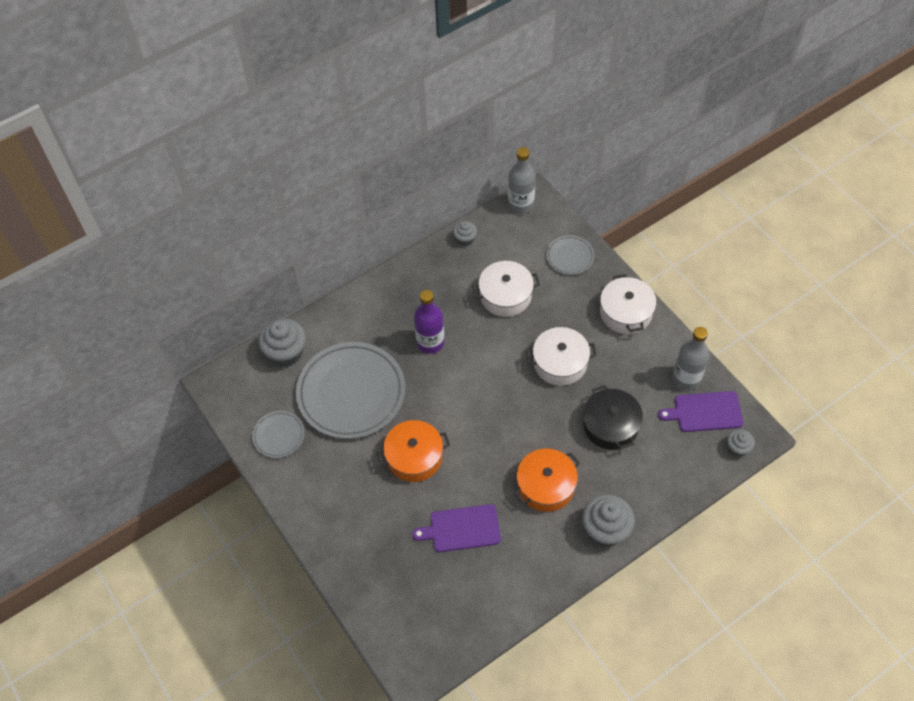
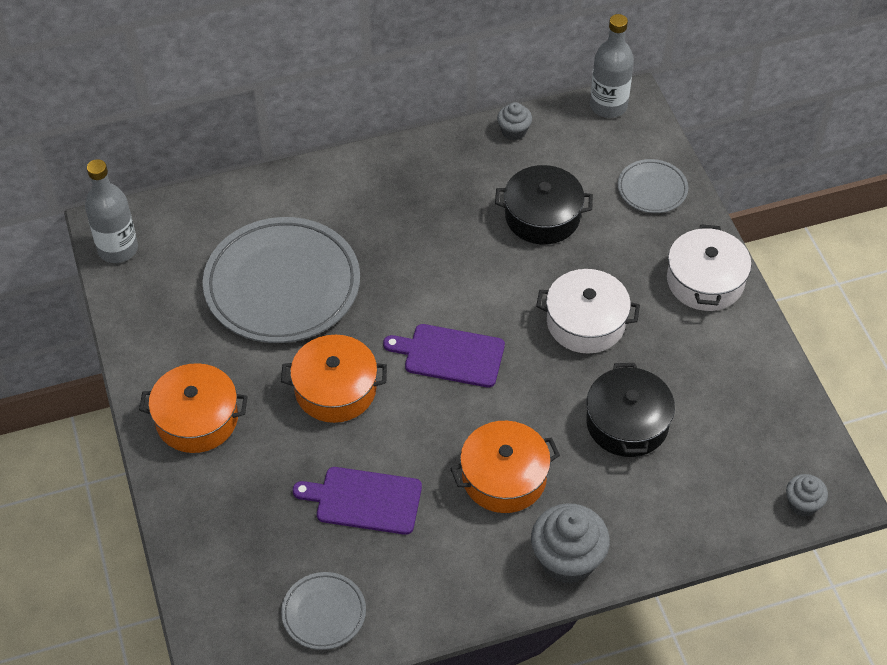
camera: 15 degrees right, 5 degrees down
grey plate [252,411,305,458] -> grey plate moved to [281,572,366,650]
grey cupcake [258,318,306,367] -> none
purple bottle [414,290,445,354] -> none
white pot [472,261,540,317] -> black pot [495,165,593,245]
purple cutting board [658,391,744,432] -> purple cutting board moved to [383,324,505,387]
grey bottle [673,327,710,390] -> grey bottle moved to [85,159,138,263]
none -> orange pot [139,363,248,453]

